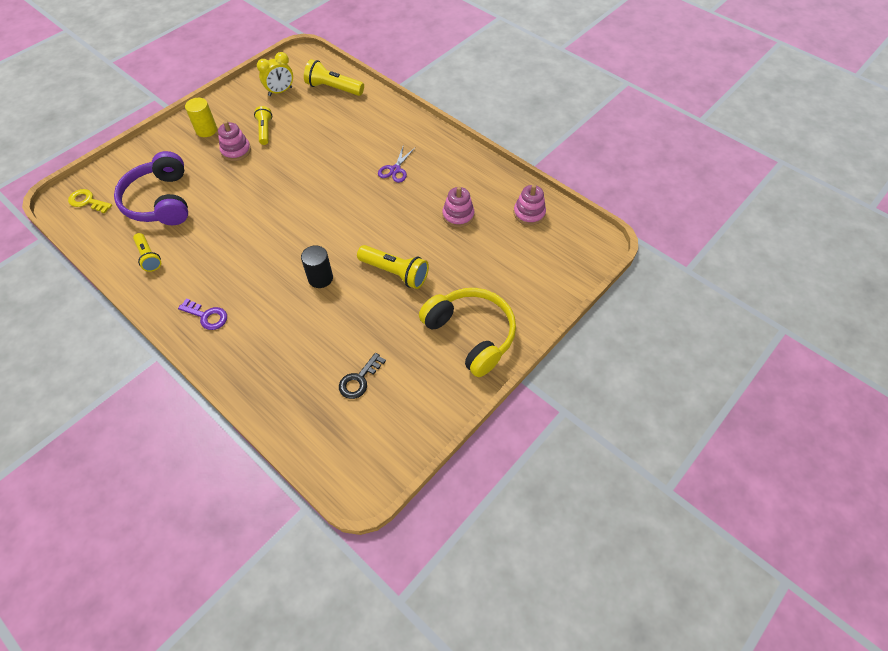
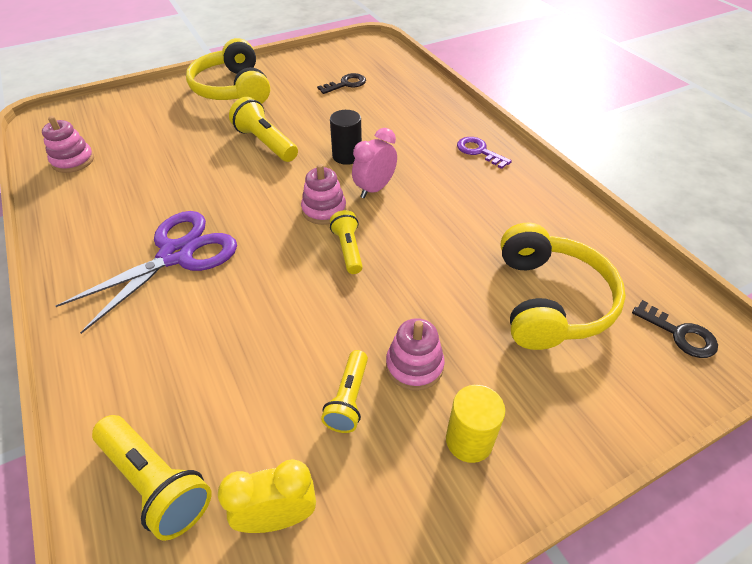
camera: 160 degrees left, 10 degrees down
yellow key [68,189,112,214] -> black key [632,300,718,358]
purple headphones [114,151,188,225] -> yellow headphones [501,223,626,350]
yellow flashlight [133,233,161,272] -> yellow flashlight moved to [330,210,363,274]
purple scissors [378,147,415,183] -> purple scissors [56,211,237,334], size x2.00
pink stacking toy [442,187,474,227] -> pink stacking toy moved to [301,164,346,225]
none -> pink clock [352,128,397,198]

